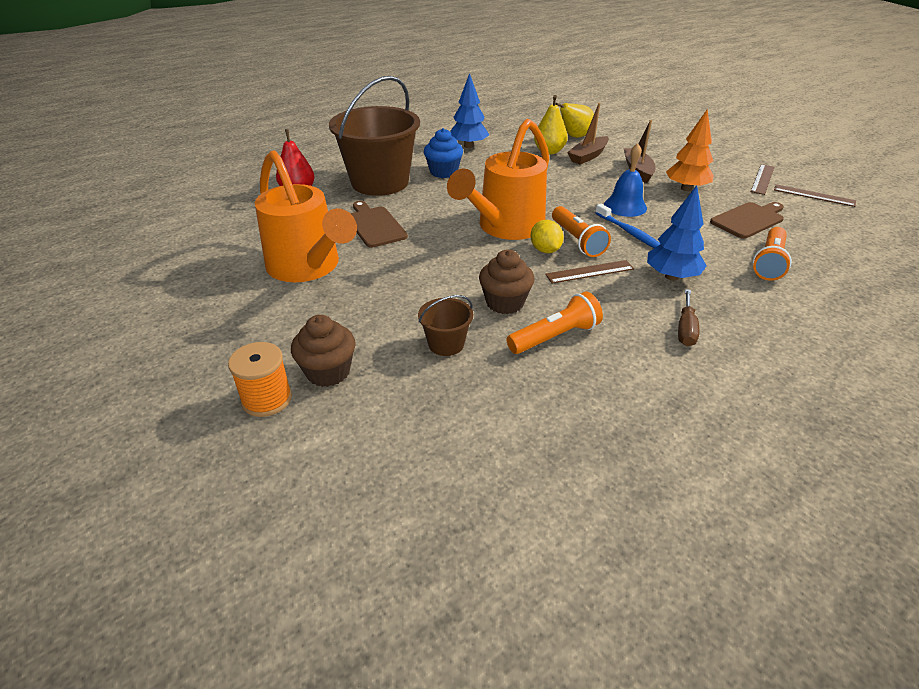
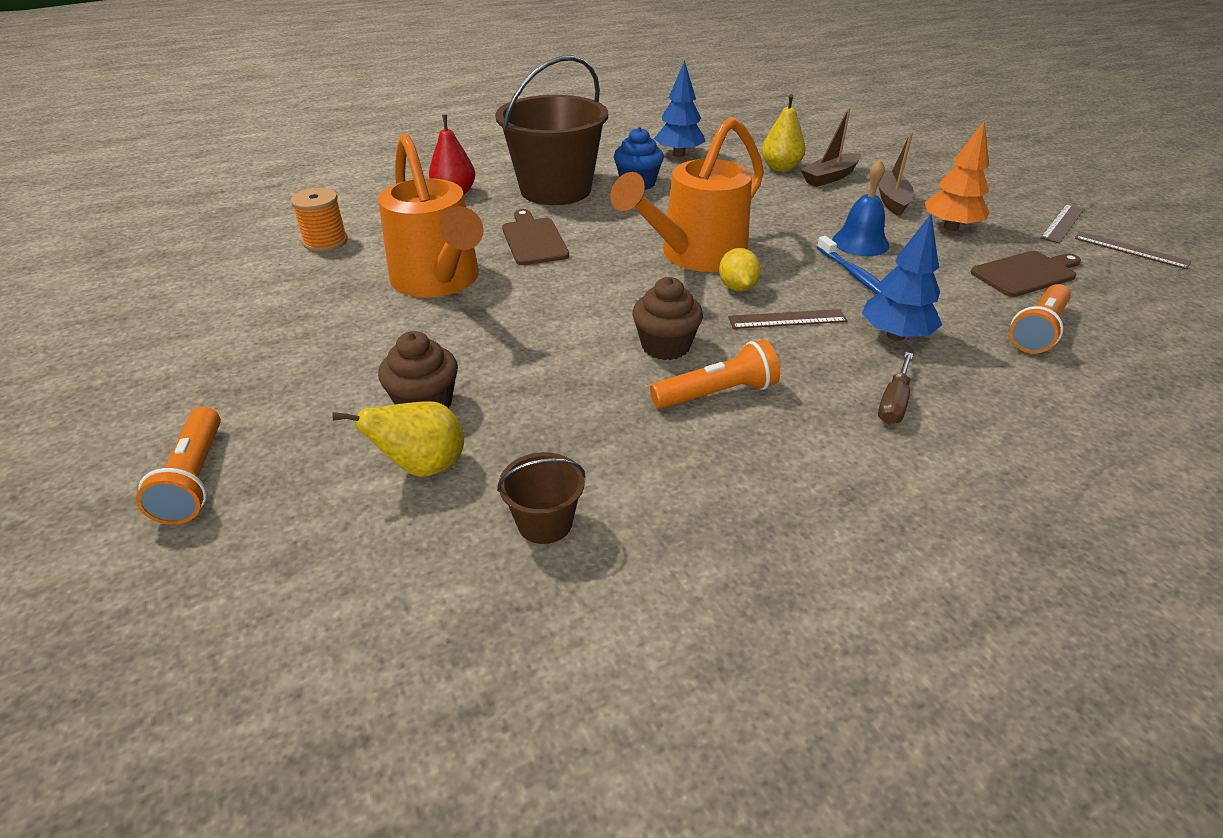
camera: 10 degrees right, 0 degrees up
orange spool [228,342,292,417] -> orange spool moved to [291,188,348,252]
brown bucket [418,295,473,356] -> brown bucket moved to [497,452,585,544]
orange flashlight [552,206,611,257] -> orange flashlight moved to [136,407,221,525]
yellow pear [555,103,594,138] -> yellow pear moved to [333,401,464,477]

